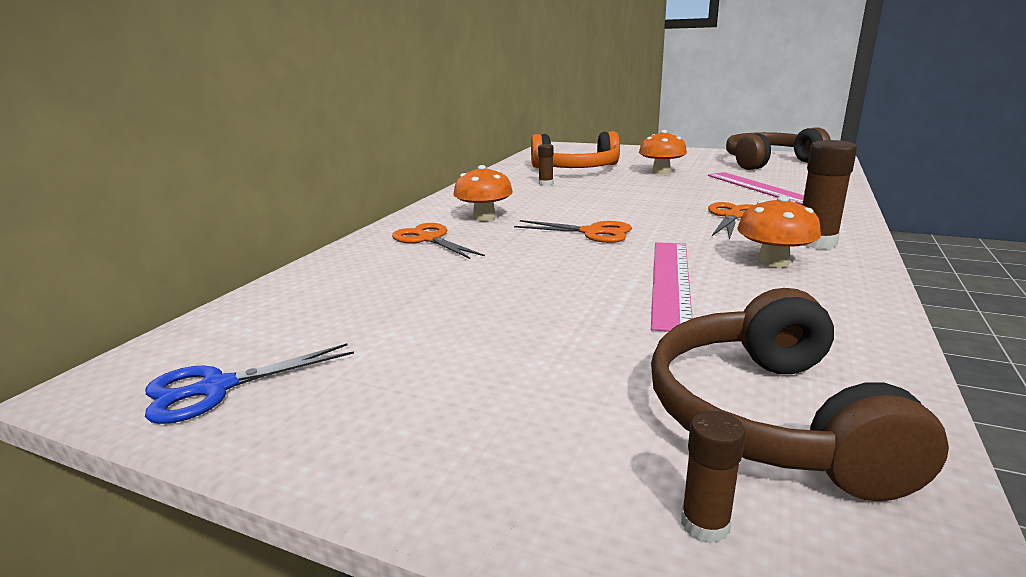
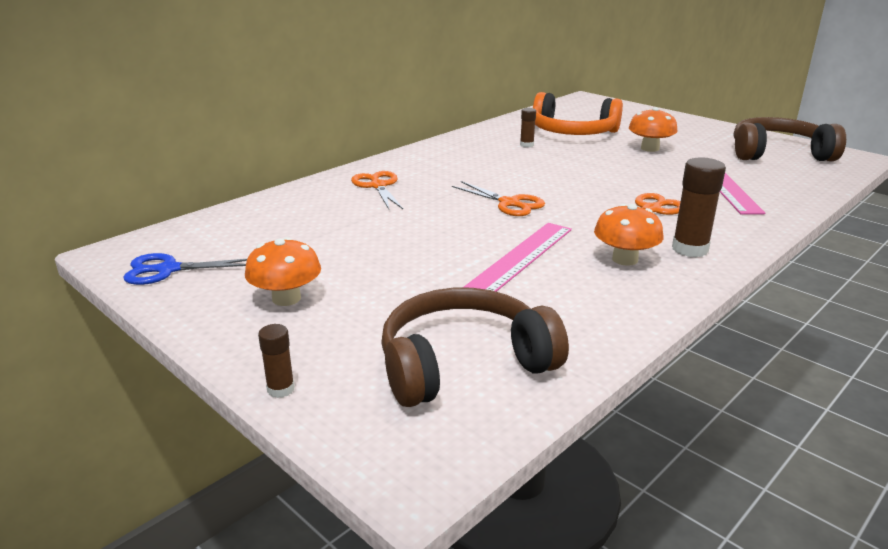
camera: 20 degrees right, 5 degrees up
orange mushroom [453,165,513,221] -> orange mushroom moved to [245,237,321,306]
brown headphones [651,288,949,501] -> brown headphones turned 45 degrees clockwise [381,288,569,407]
brown glue stick [681,411,746,543] -> brown glue stick moved to [258,324,295,398]

